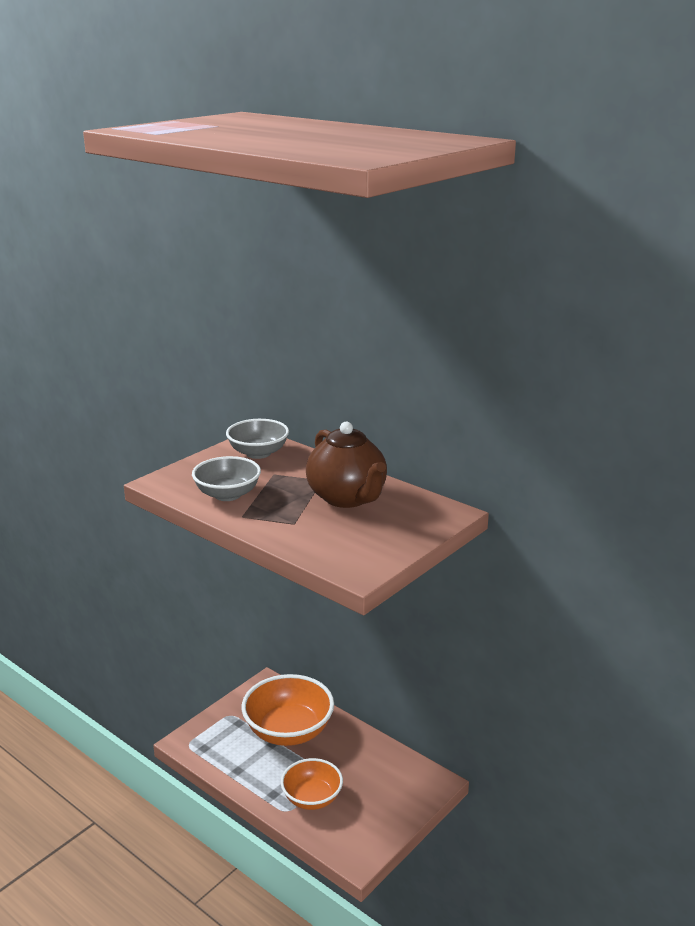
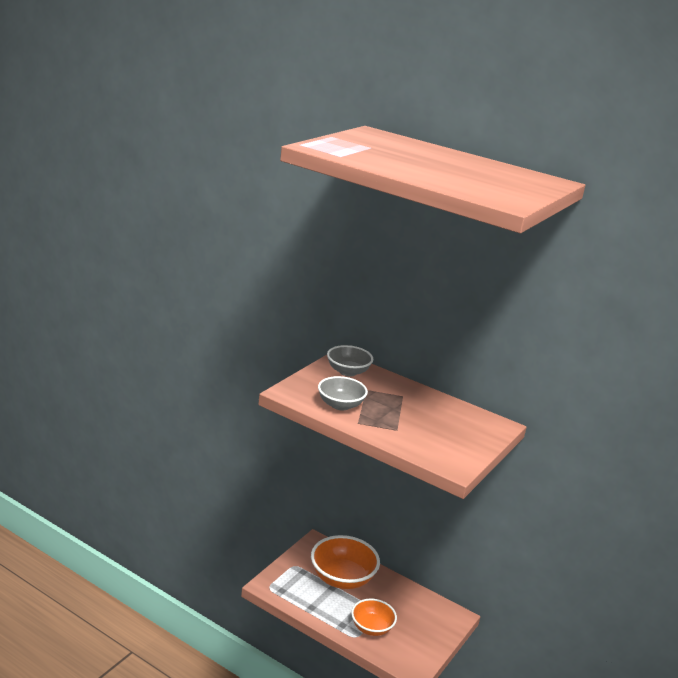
camera: 10 degrees left, 0 degrees up
brown teapot [306,422,387,508] -> none

